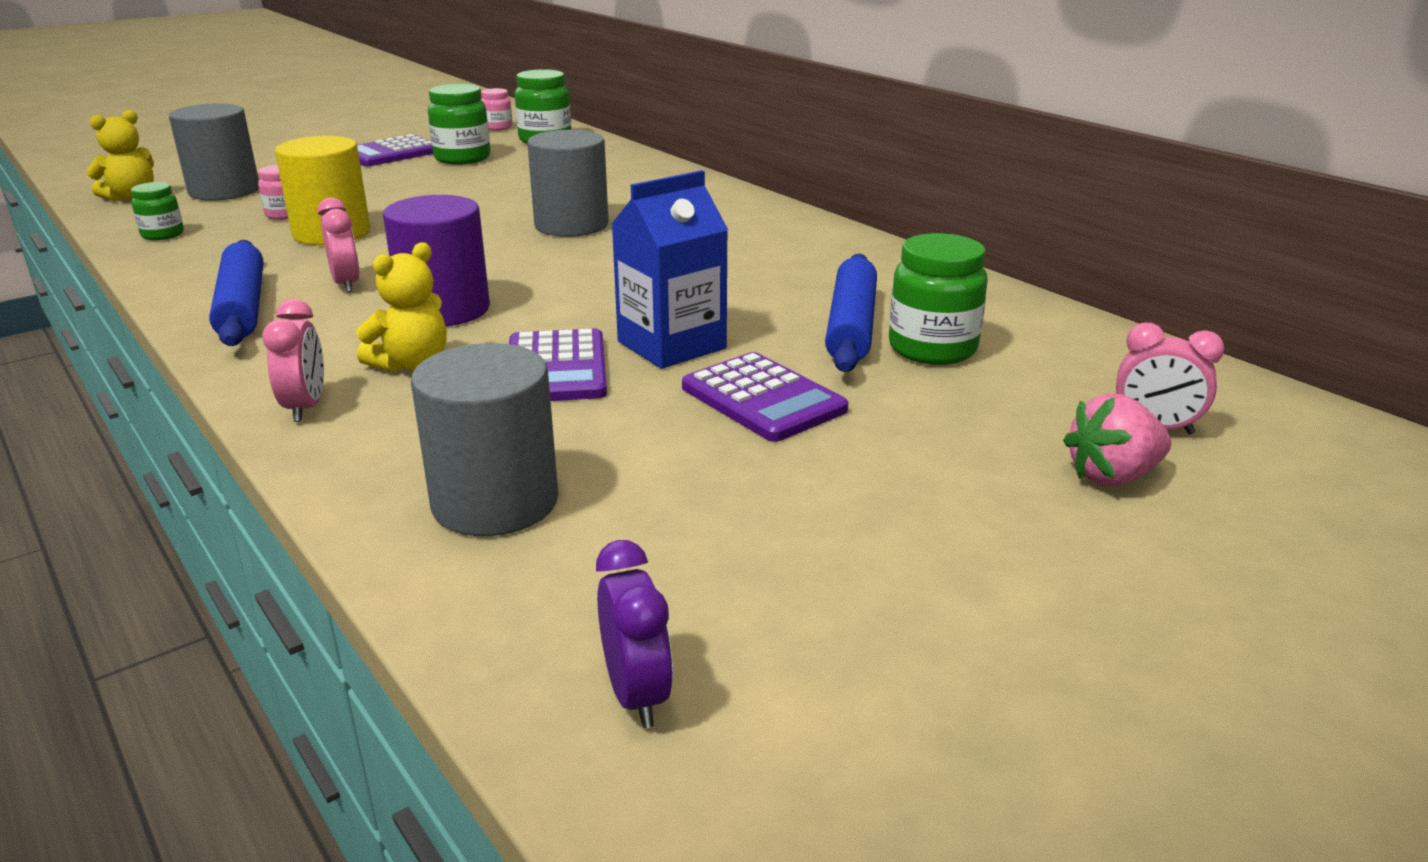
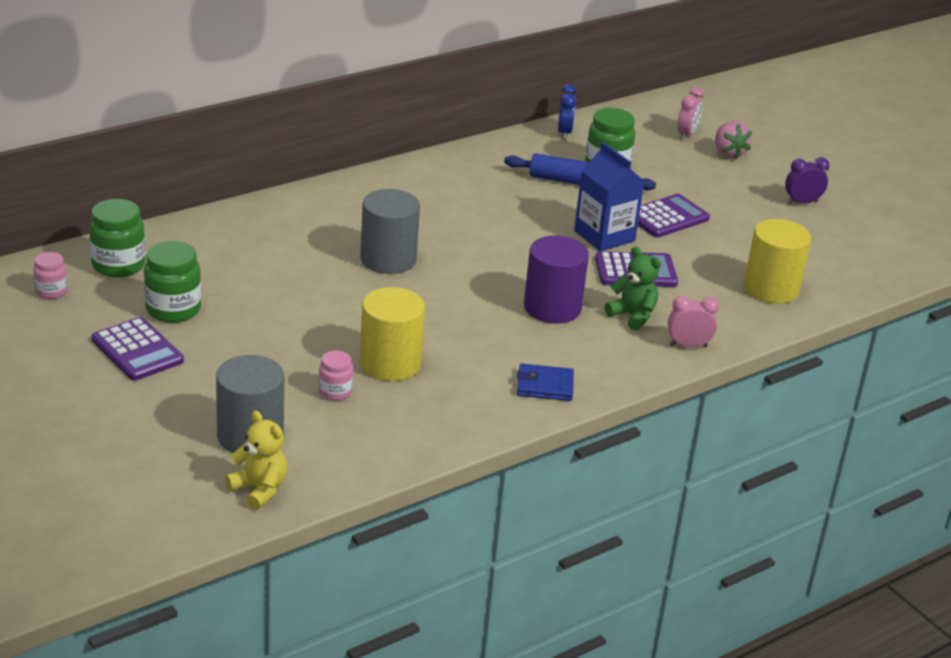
camera: 90 degrees left, 5 degrees up
green jar [131,182,184,240] -> none
blue rolling pin [209,240,263,346] -> blue wallet [517,364,574,401]
pink clock [318,197,360,293] -> none
yellow teddy bear [356,242,447,372] -> green teddy bear [604,247,661,331]
grey cylinder [411,343,558,536] -> yellow cylinder [744,219,811,304]
purple clock [596,540,673,728] -> purple clock moved to [785,157,830,204]
none -> blue clock [558,84,577,139]

